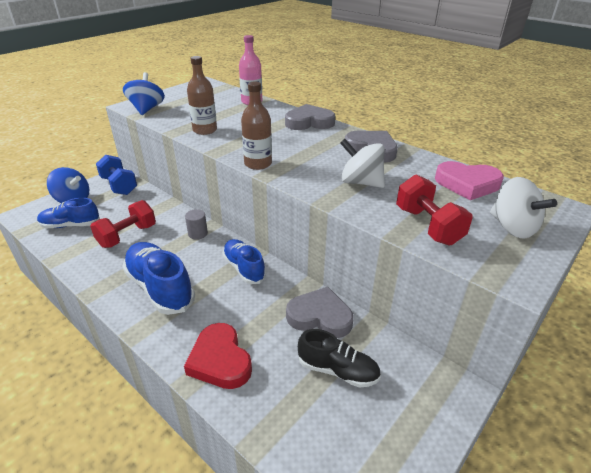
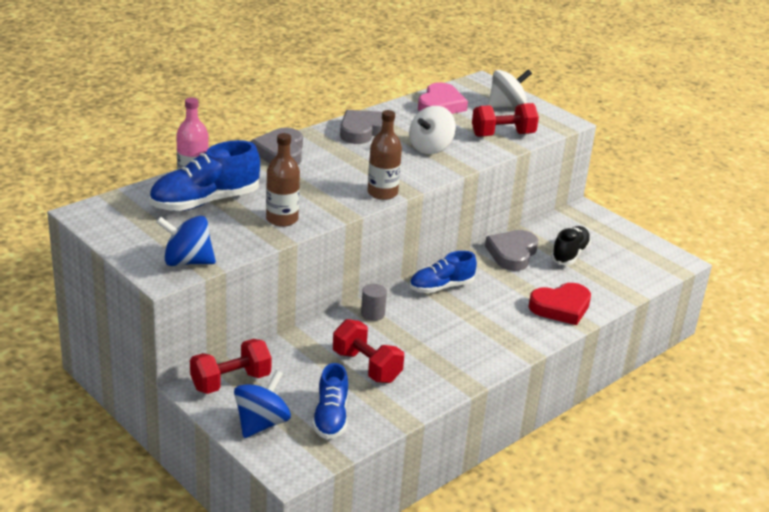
camera: 85 degrees left, 5 degrees down
blue dumbbell [96,155,137,195] -> red dumbbell [190,339,272,394]
blue shoe [122,242,195,315] -> blue shoe moved to [149,140,260,211]

